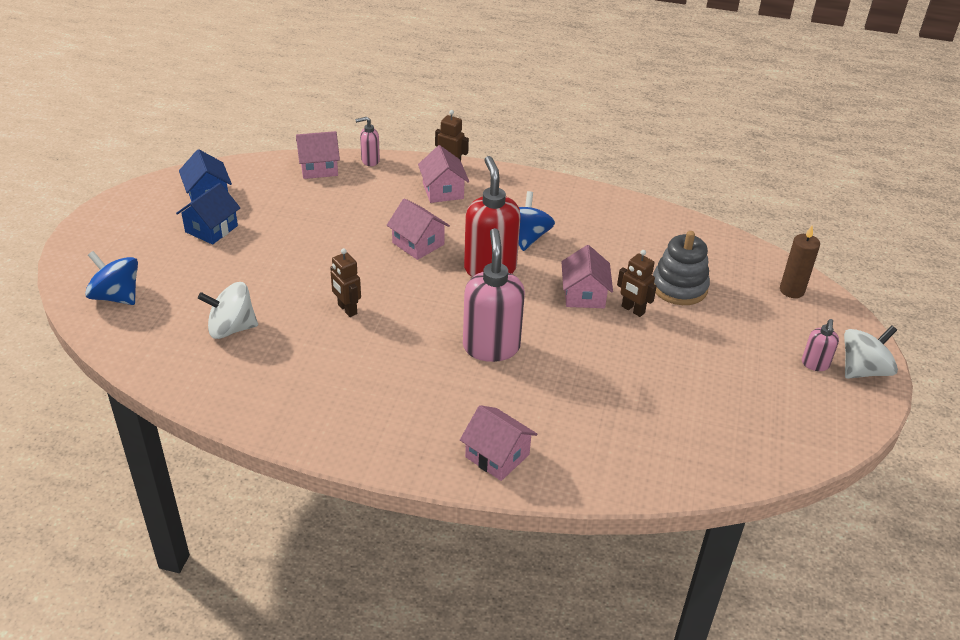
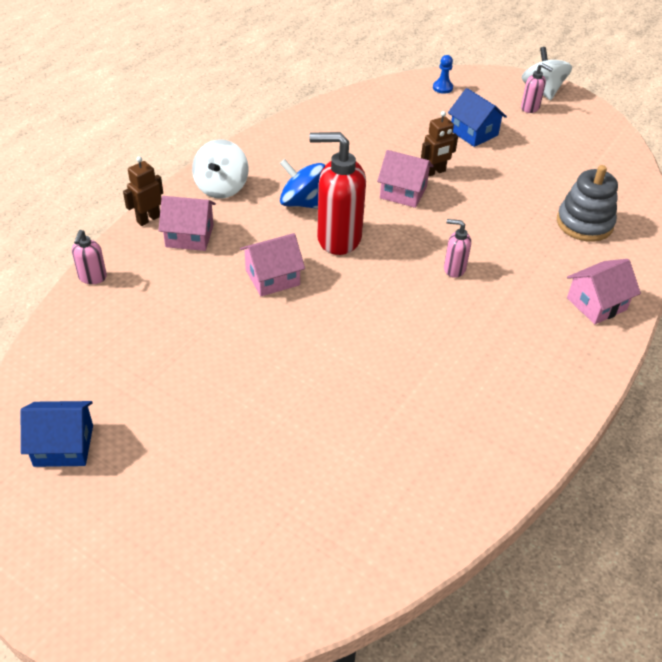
camera: 70 degrees left, 5 degrees up
blue spinning top [85,251,138,305] -> none
blue house [176,183,240,245] -> blue house moved to [448,88,507,147]
white spinning top [198,282,258,339] -> white spinning top moved to [192,139,249,199]
pink house [296,131,340,179] -> none
brown robot [330,248,361,317] -> none
pink soap dispenser [463,228,525,362] -> pink soap dispenser [444,219,471,278], size x0.49
grey stacking toy [653,231,710,305] -> grey stacking toy moved to [557,165,618,242]
brown candle [780,226,820,298] -> blue pawn [433,55,453,94]

